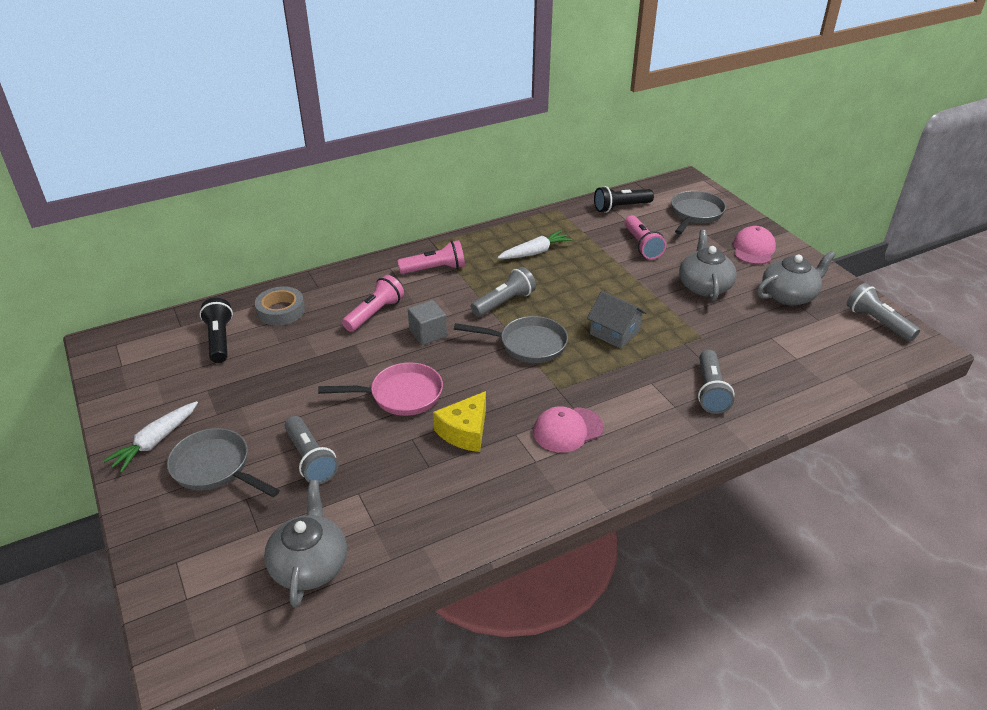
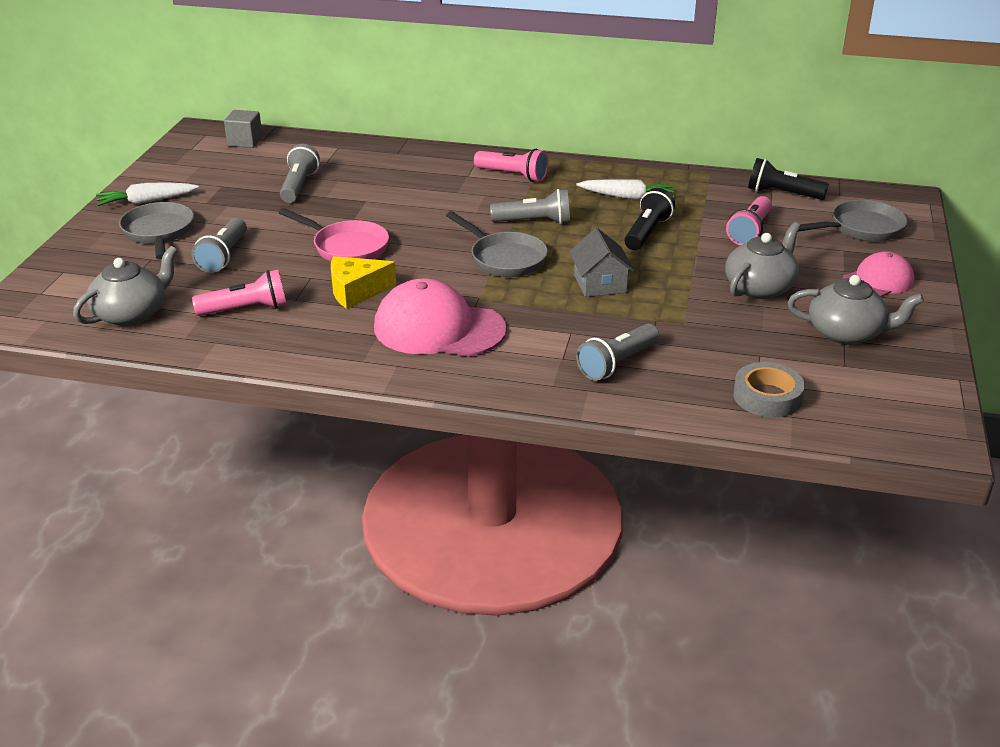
camera: 40 degrees right, 5 degrees down
black flashlight [200,298,233,363] -> black flashlight moved to [625,188,675,250]
grey tape [255,287,305,326] -> grey tape moved to [733,362,805,417]
pink flashlight [342,275,404,332] -> pink flashlight moved to [192,270,287,316]
grey cube [408,300,447,345] -> grey cube moved to [224,110,262,148]
pink cap [533,406,604,453] -> pink cap [374,279,507,357], size x1.65
grey flashlight [847,283,920,342] -> grey flashlight moved to [280,144,320,203]

